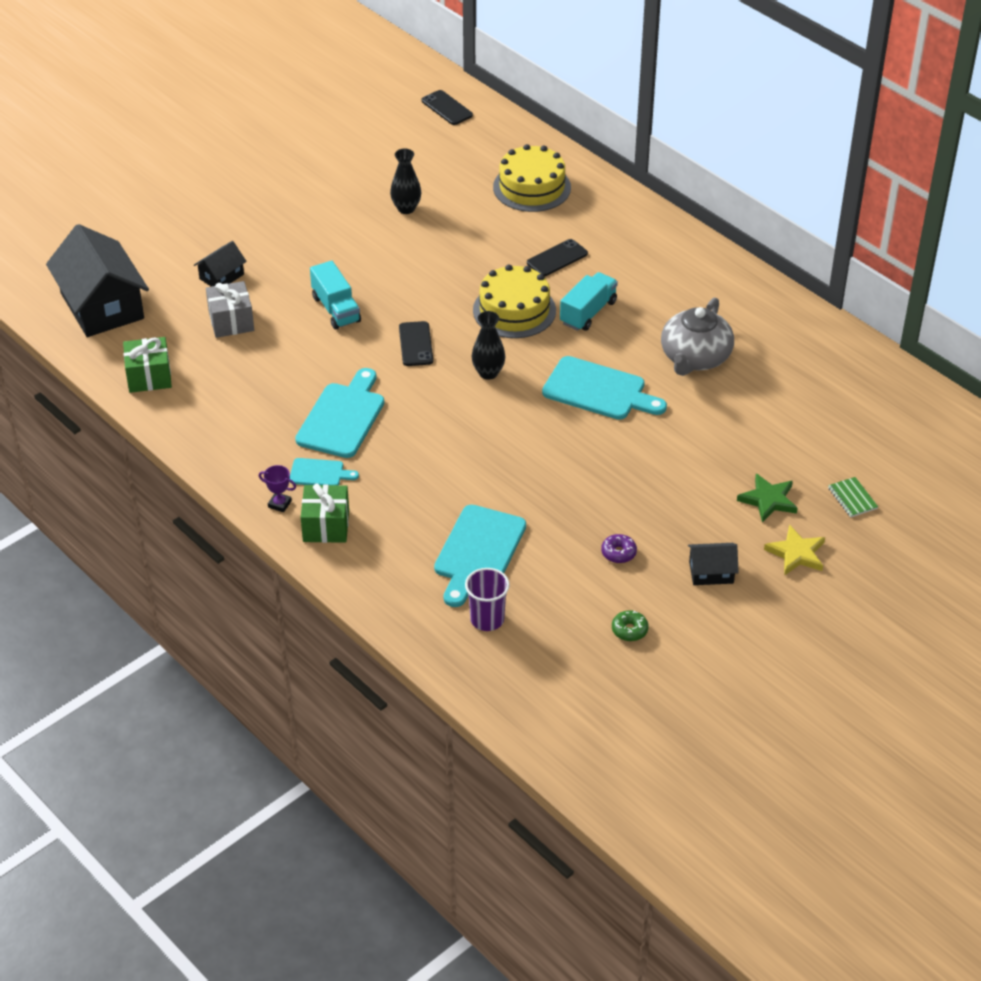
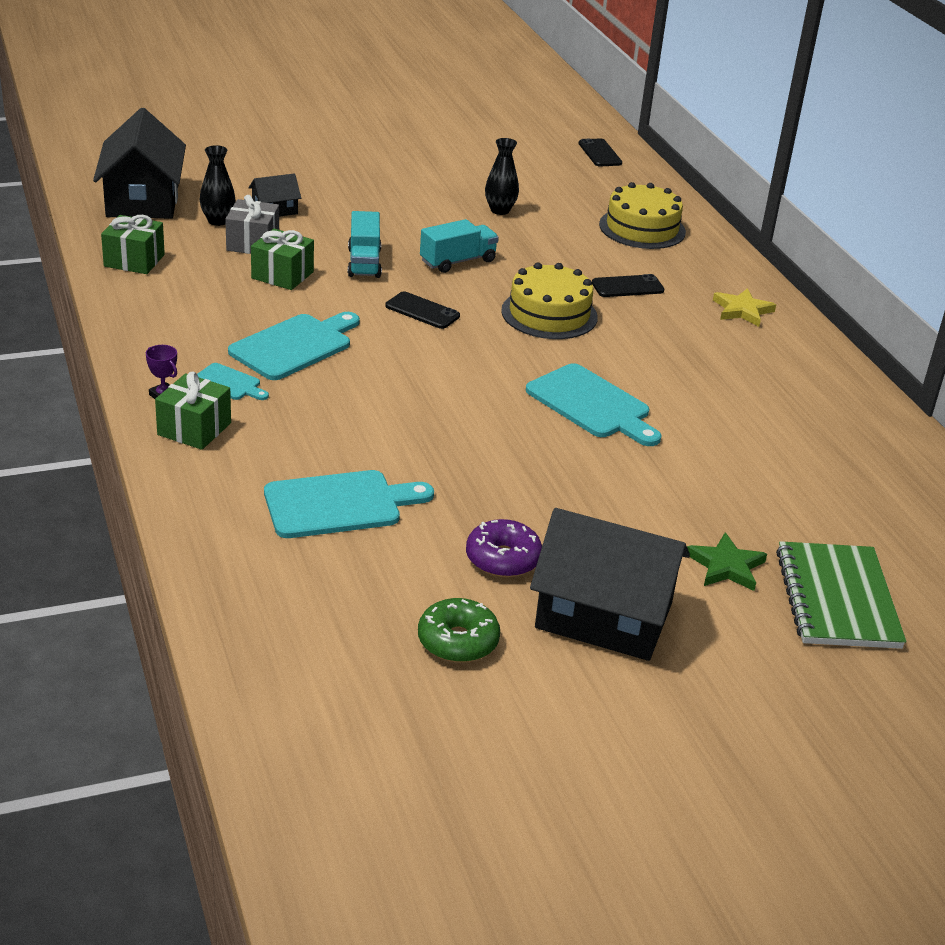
camera: 20 degrees right, 10 degrees down
black phone [399,321,433,366] -> black phone turned 75 degrees counterclockwise [385,291,460,329]
turquoise cutting board [434,505,526,607] -> turquoise cutting board turned 150 degrees counterclockwise [264,470,434,538]
purple cup [465,568,510,631] -> none
black vase [471,311,506,380] -> black vase moved to [200,145,236,226]
turquoise truck [560,272,618,331] -> turquoise truck moved to [420,219,499,273]
purple donut [601,534,637,563] -> purple donut [466,519,542,578], size x1.64
green donut [612,610,649,641] -> green donut [418,598,500,663], size x1.64
grey teapot [661,298,734,376] -> none
black house [688,543,739,585] -> black house [530,508,690,661], size x2.13
yellow star [764,525,825,575] -> yellow star moved to [713,288,776,327]
green notebook [828,477,878,517] -> green notebook [776,541,906,649], size x2.35
none -> green gift [251,228,314,290]

